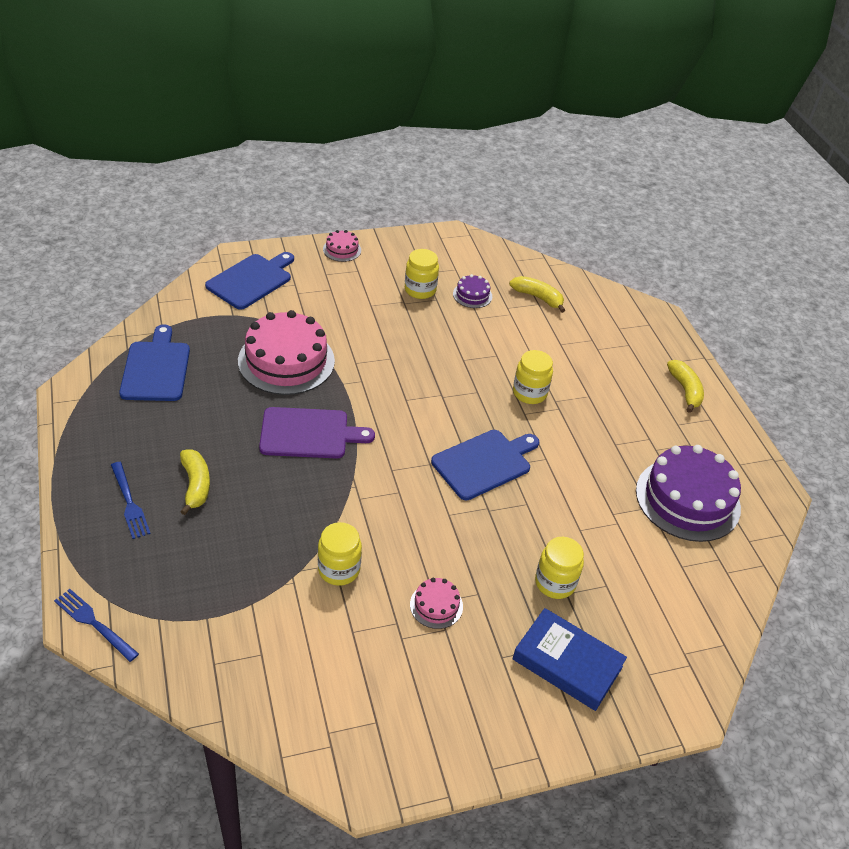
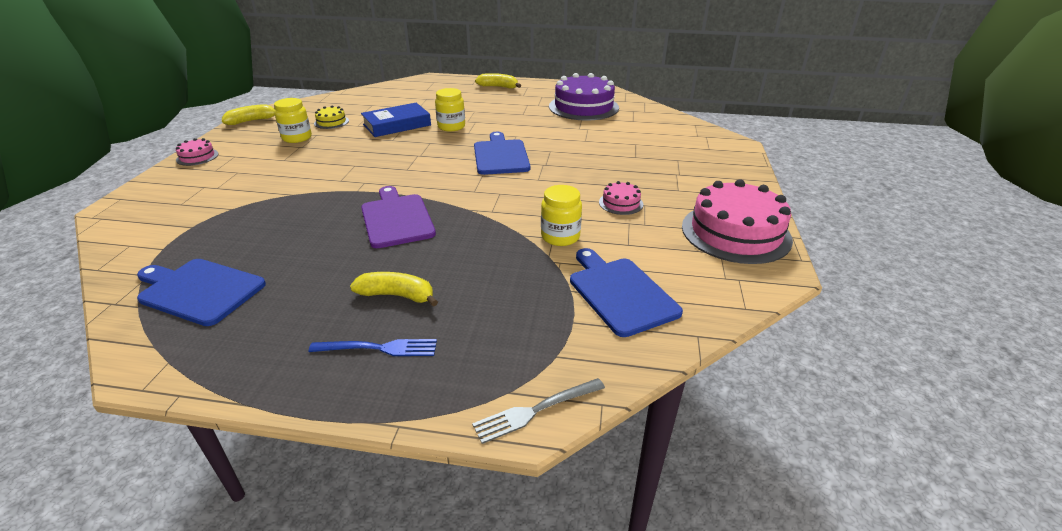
camera: 60 degrees left, 10 degrees down
blue fork [54,589,139,662] -> grey fork [472,378,605,444]
blue cutting board [205,252,294,310] -> blue cutting board moved to [570,248,683,337]
pink cake [238,310,335,395] -> pink cake moved to [682,179,793,264]
purple cutting board [259,407,375,458] -> purple cutting board turned 45 degrees counterclockwise [361,186,436,248]
purple cake [453,274,492,308] -> yellow cake [314,106,349,129]
yellow banana [509,276,565,313] -> yellow banana moved to [222,104,275,125]
blue book [512,608,627,711] -> blue book moved to [361,103,431,137]
yellow jar [535,537,584,599] -> none

